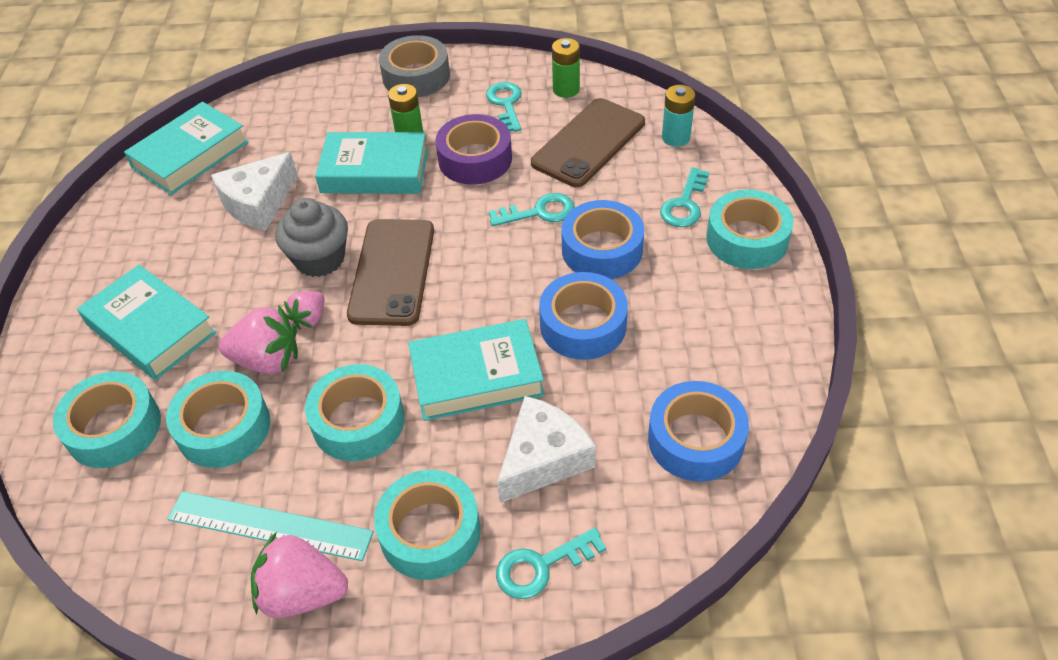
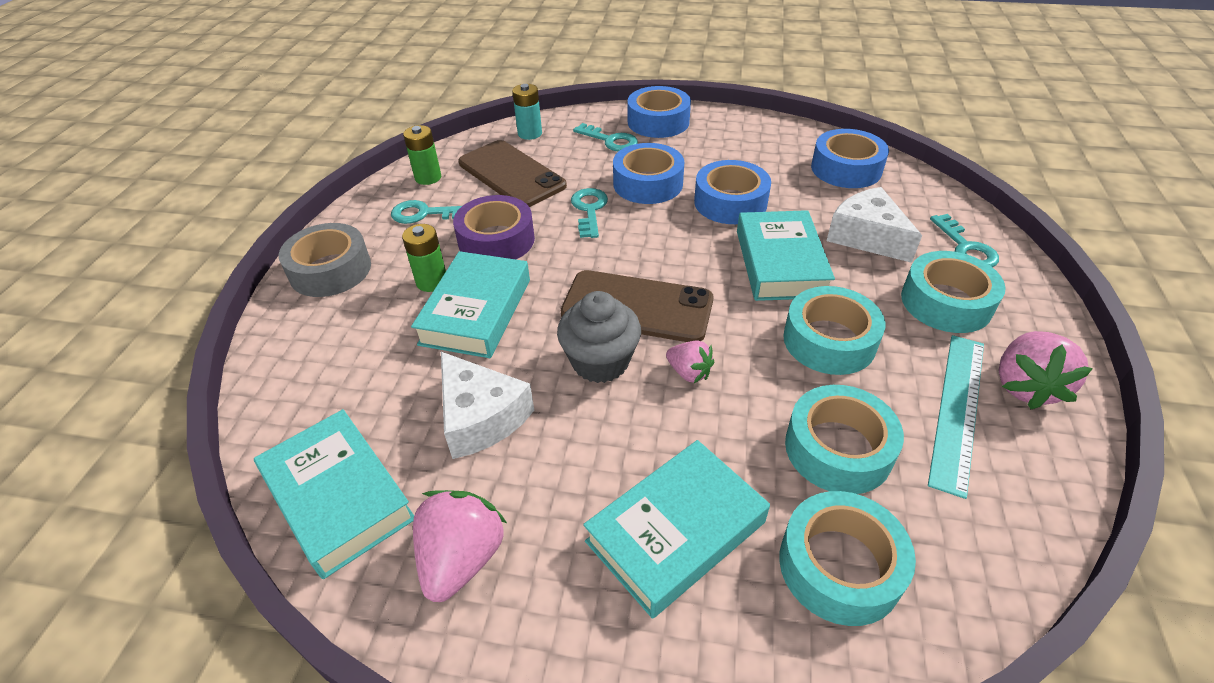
camera: 80 degrees left, 5 degrees down
pink strawberry [219,306,298,374] -> pink strawberry moved to [413,490,507,602]
turquoise tape [706,190,794,269] -> blue tape [627,86,691,138]

